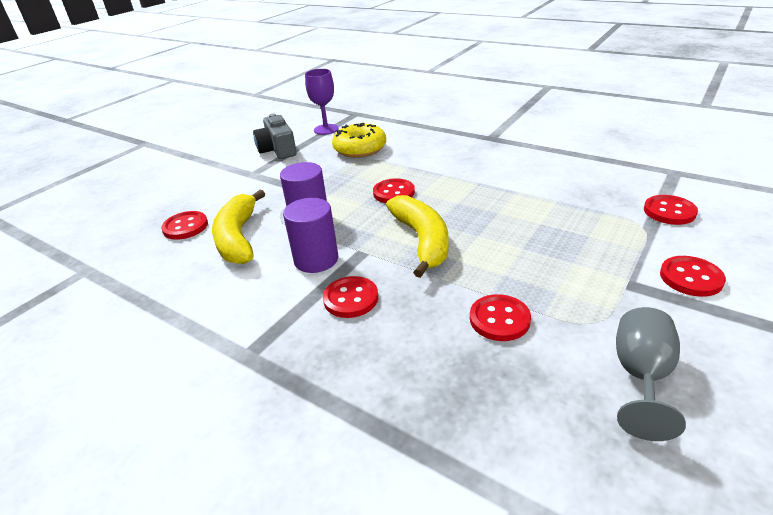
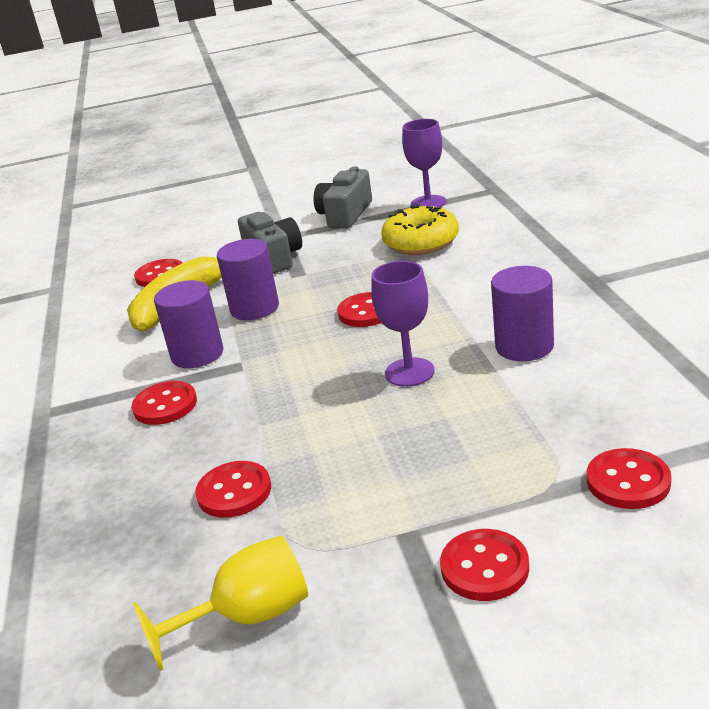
camera: 45 degrees right, 5 degrees down
yellow banana [386,195,449,278] -> none
grey goblet [616,307,686,441] -> yellow goblet [133,536,308,671]
none -> grey camera [238,212,302,274]
none -> purple goblet [372,261,435,387]
none -> purple cylinder [491,266,554,361]

